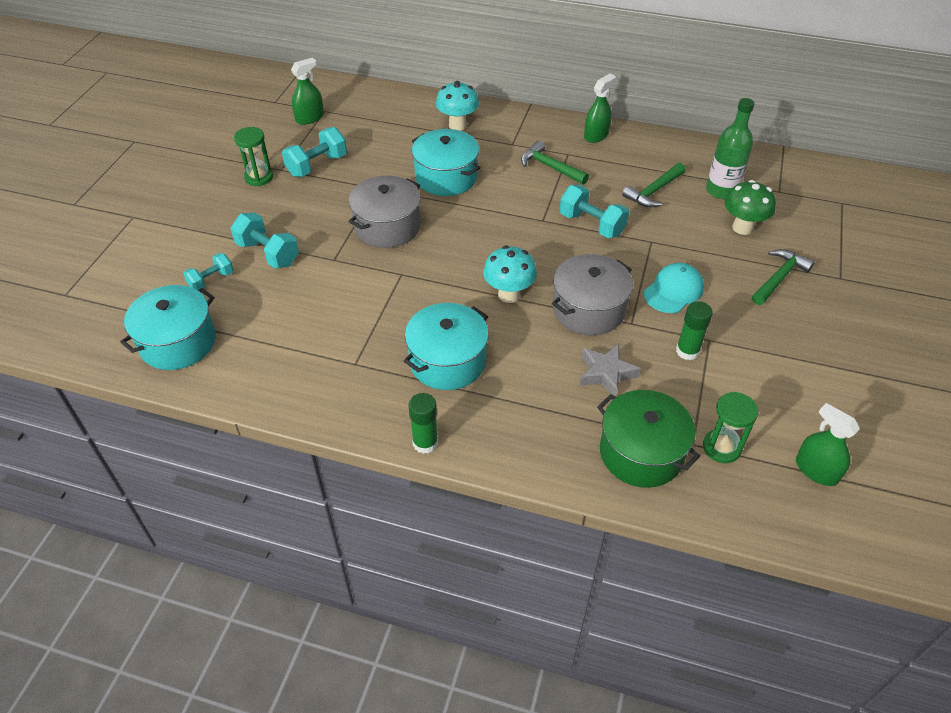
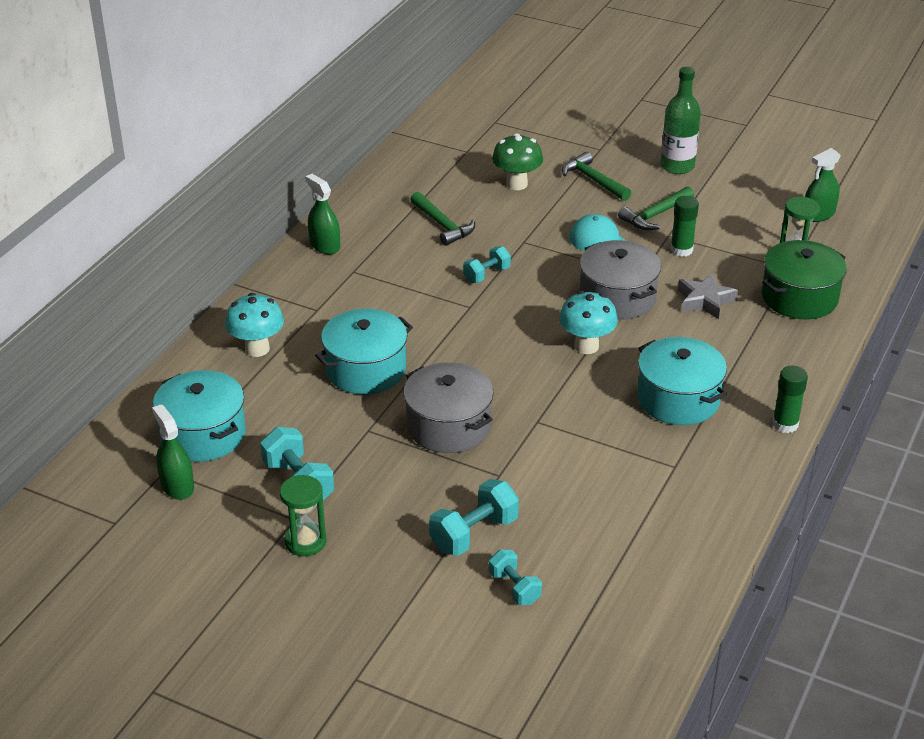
camera: 80 degrees left, 10 degrees down
turquoise pot [120,285,216,370] -> turquoise pot moved to [153,370,246,462]
green hammer [521,141,589,185] -> green hammer moved to [618,187,694,230]
turquoise dumbbell [560,185,629,238] -> turquoise dumbbell [463,246,511,283], size x0.64
green bottle [706,98,755,199] -> green bottle moved to [660,67,701,174]

